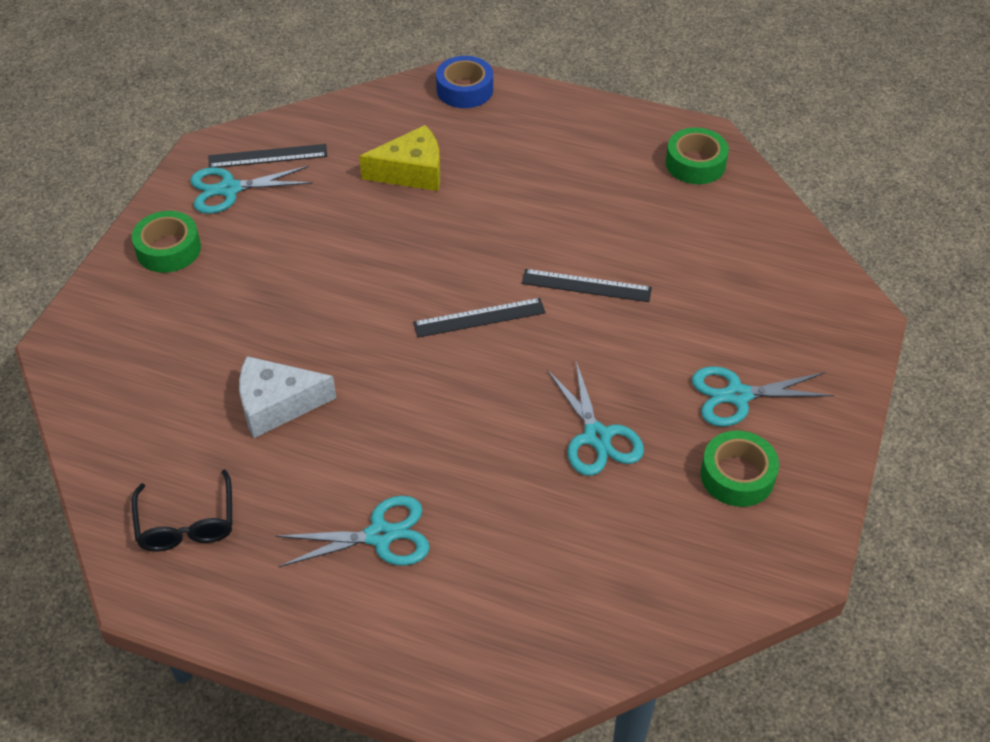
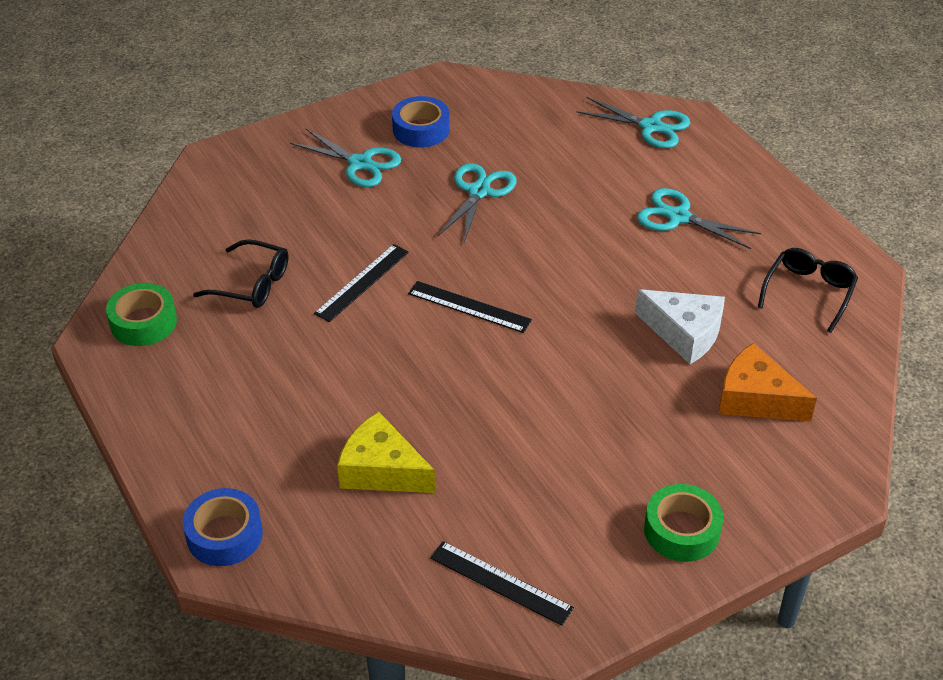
camera: 140 degrees left, 5 degrees down
turquoise scissors [190,166,313,214] -> turquoise scissors moved to [576,97,690,148]
black ruler [522,269,652,302] -> black ruler turned 75 degrees clockwise [314,244,409,322]
green tape [701,431,779,507] -> blue tape [392,96,450,147]
none -> black glasses [193,239,289,308]
none -> orange cheese [719,343,817,422]

